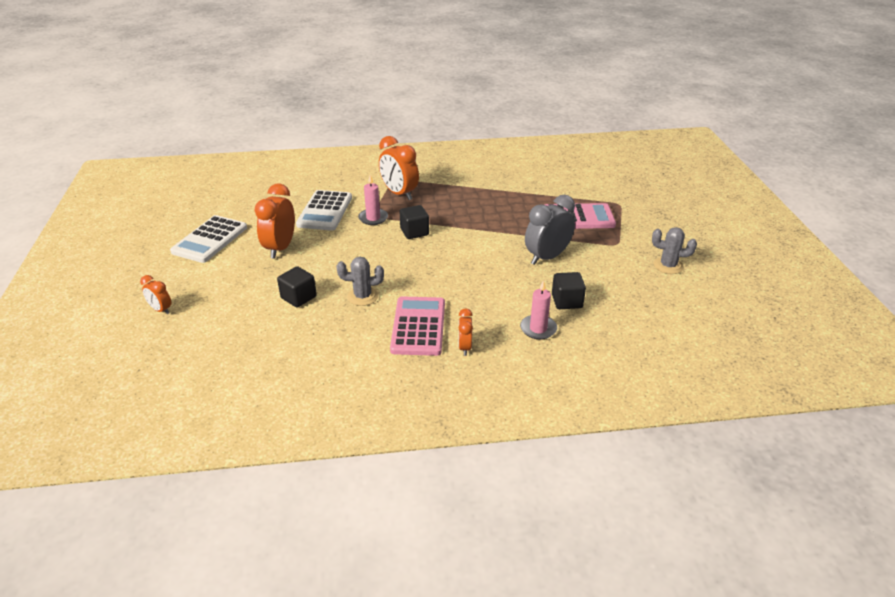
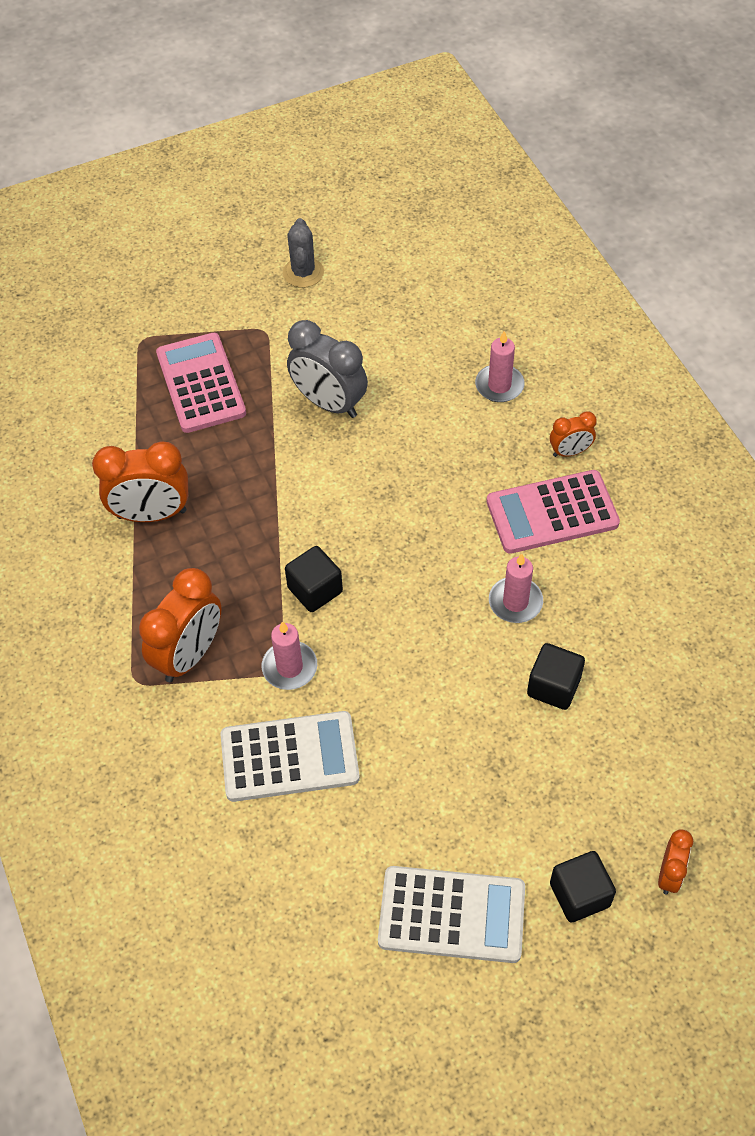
camera: 105 degrees left, 20 degrees up
orange clock [255,183,295,259] -> orange clock moved to [92,442,188,522]
grey cactus [337,257,384,306] -> pink candle [489,554,543,623]
black cube [552,272,586,309] -> black cube moved to [550,851,616,922]

